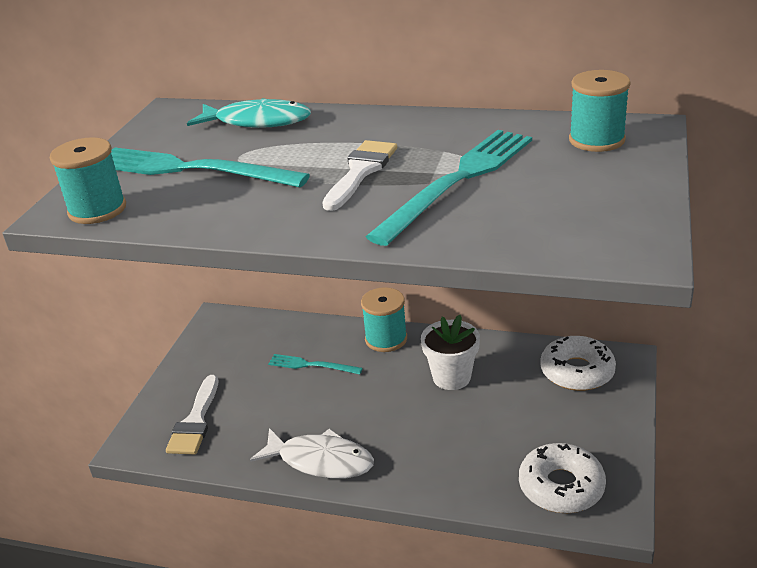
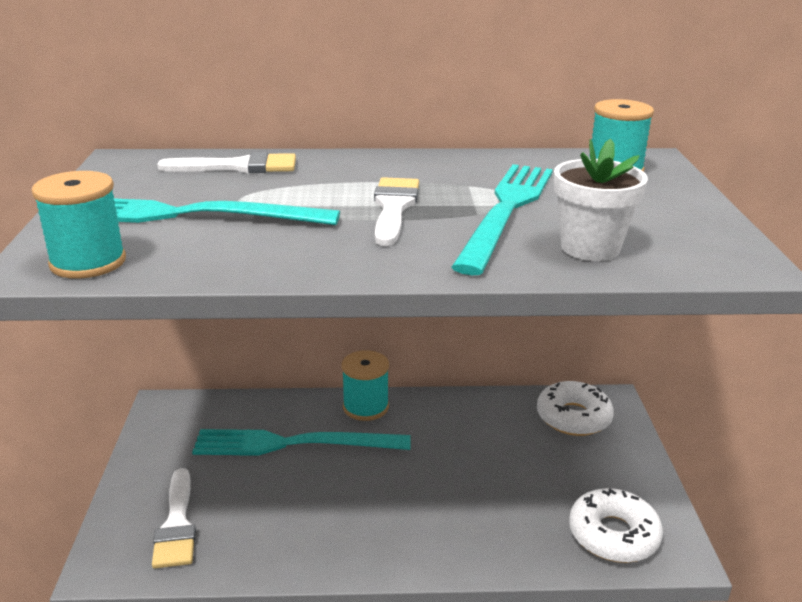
camera: 20 degrees left, 5 degrees down
turquoise fish [187,98,311,128] -> white brush [157,152,296,173]
white fish [250,428,374,479] -> none
turquoise fork [268,354,363,374] -> turquoise fork [192,429,411,456], size x1.97
white flower pot [421,315,480,390] -> white flower pot moved to [554,139,648,261]

